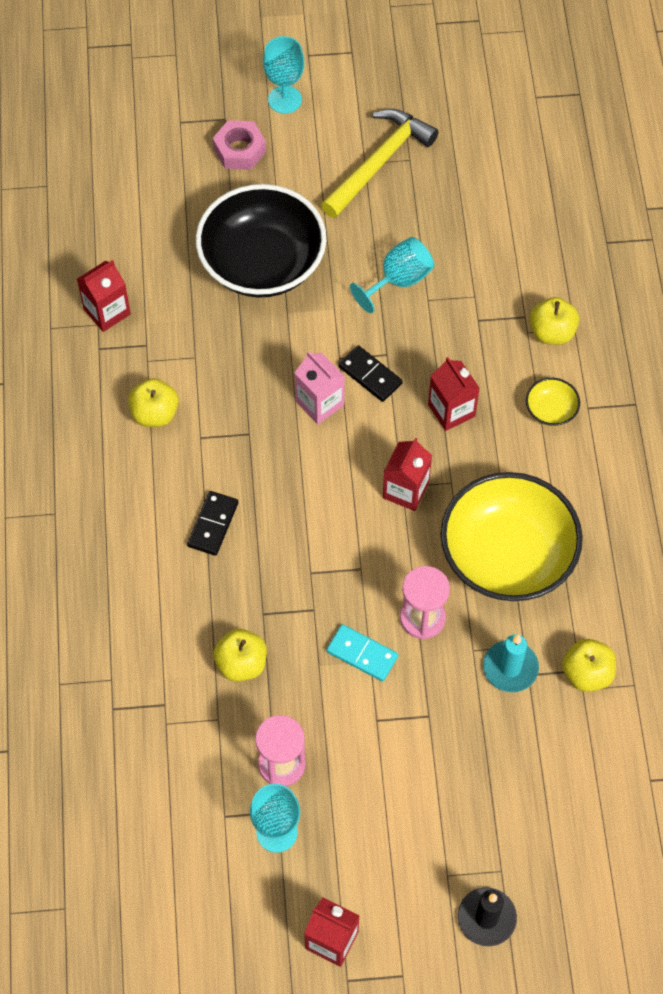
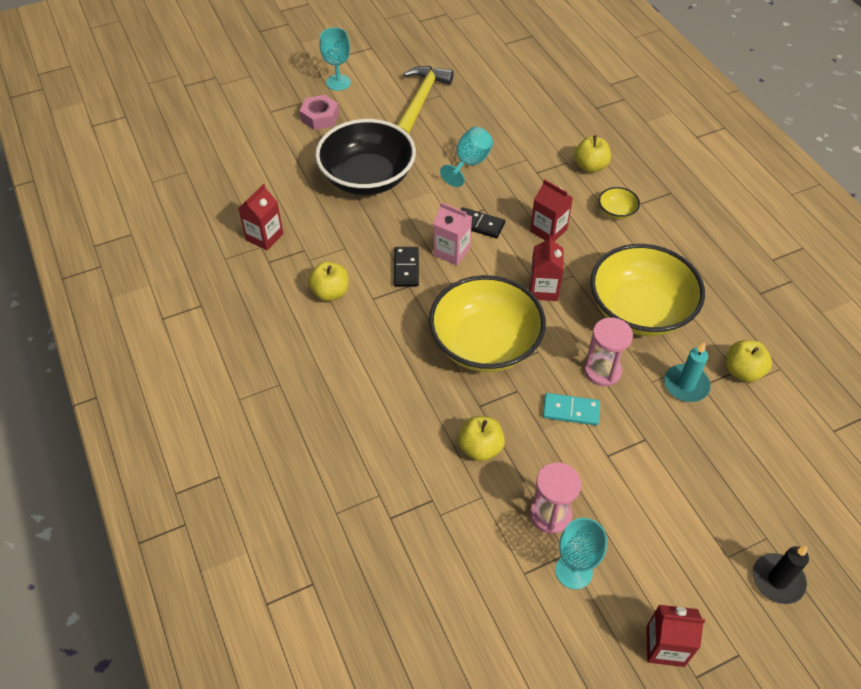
camera: 20 degrees left, 10 degrees down
black domino [187,491,238,556] -> black domino moved to [394,247,419,287]
none -> yellow bowl [429,275,546,372]

